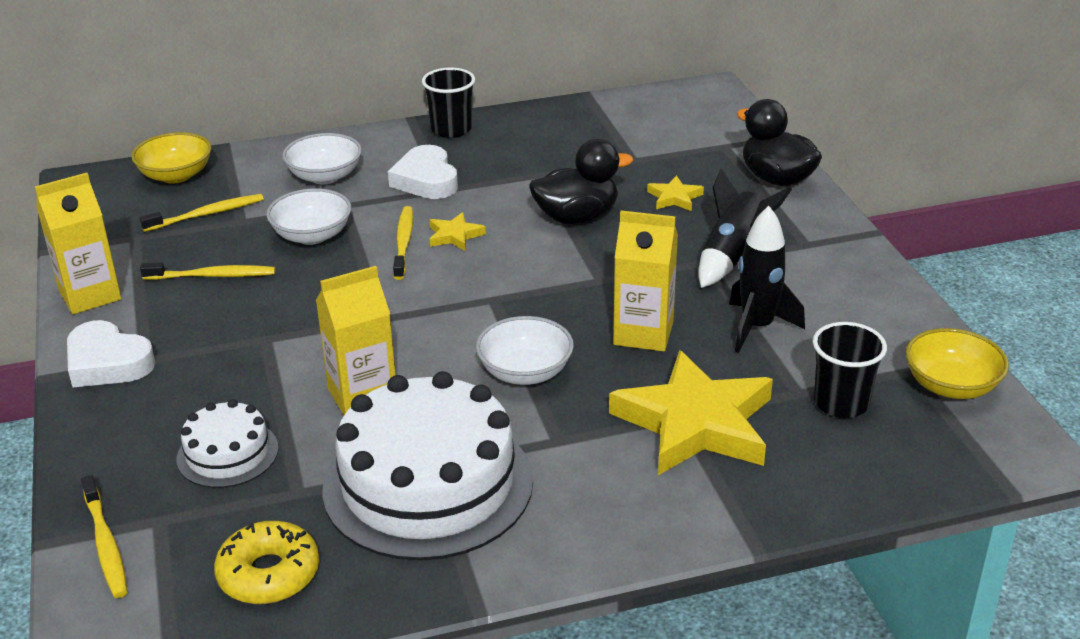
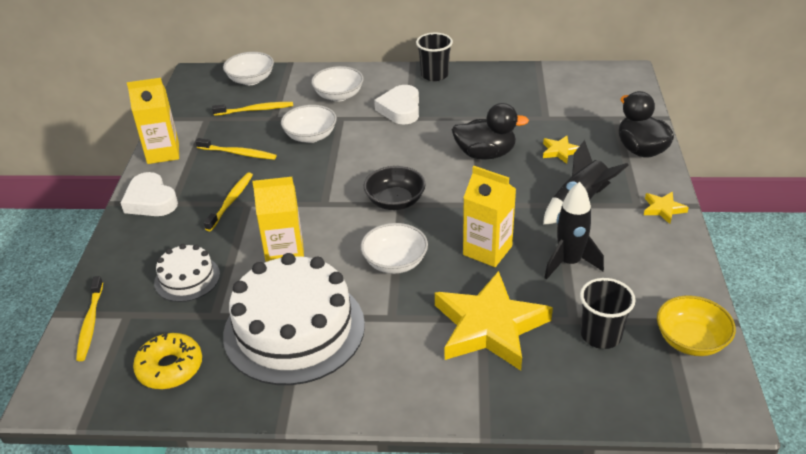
camera: 20 degrees right, 5 degrees up
yellow bowl [131,132,211,184] -> white bowl [223,52,274,85]
yellow toothbrush [393,206,413,280] -> yellow toothbrush moved to [204,172,253,231]
yellow star [429,212,486,251] -> yellow star moved to [644,192,689,224]
none -> black bowl [364,166,426,210]

